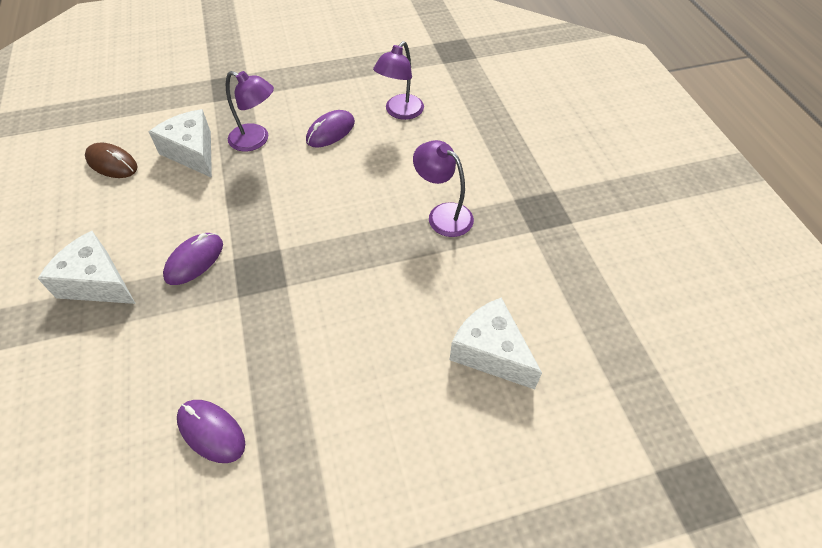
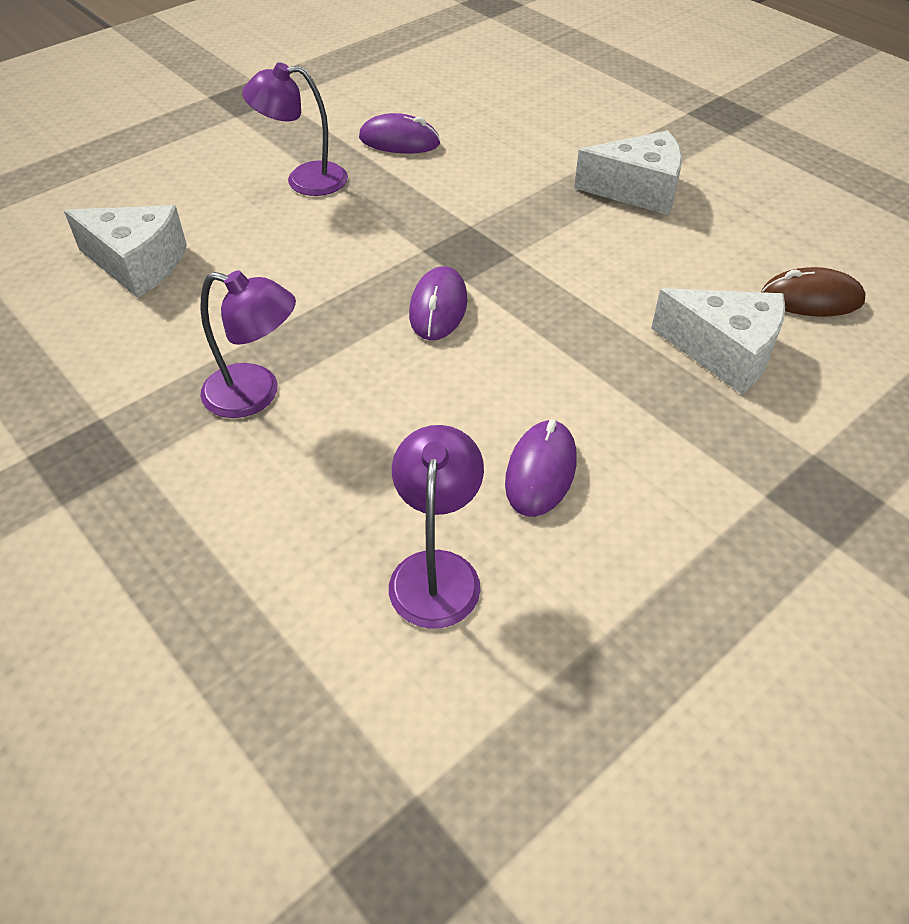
camera: 155 degrees right, 5 degrees down
purple mouse [163,233,223,285] -> purple mouse moved to [409,266,468,340]
purple lamp [226,71,274,151] -> purple lamp moved to [242,62,348,196]

